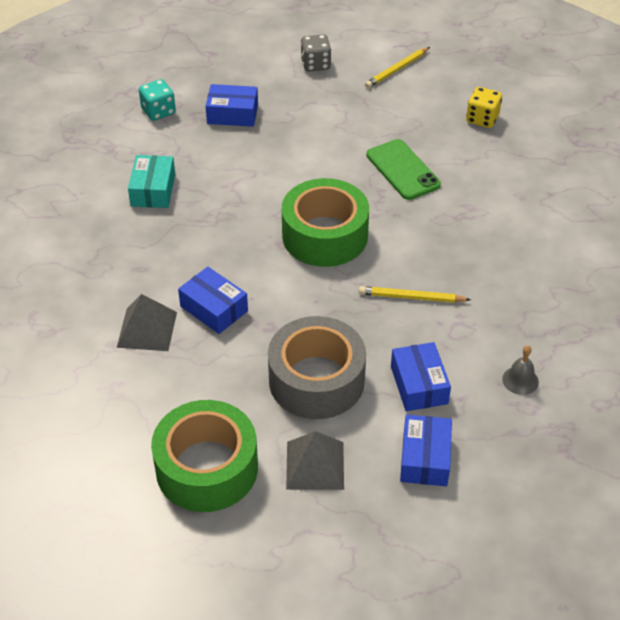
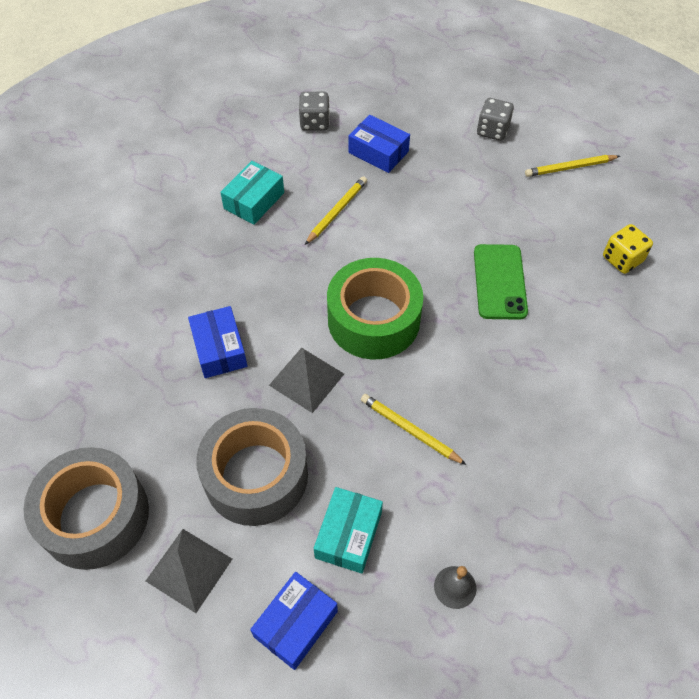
camera: 30 degrees right, 10 degrees up
grey pyramid [117,294,177,351] -> grey pyramid moved to [269,348,344,413]
turquoise dice [139,79,176,121] -> grey dice [299,92,330,131]
green tape [151,400,258,512] -> grey tape [24,447,149,570]
blue box [391,342,451,411] -> turquoise box [314,487,383,573]
none -> yellow pencil [305,176,367,245]

